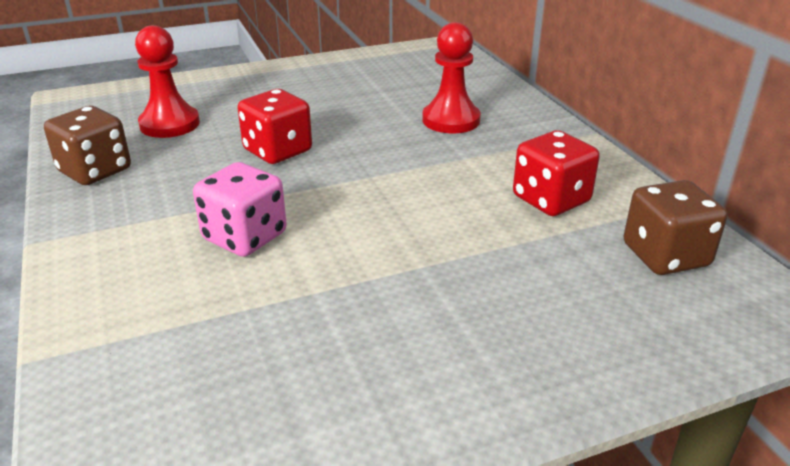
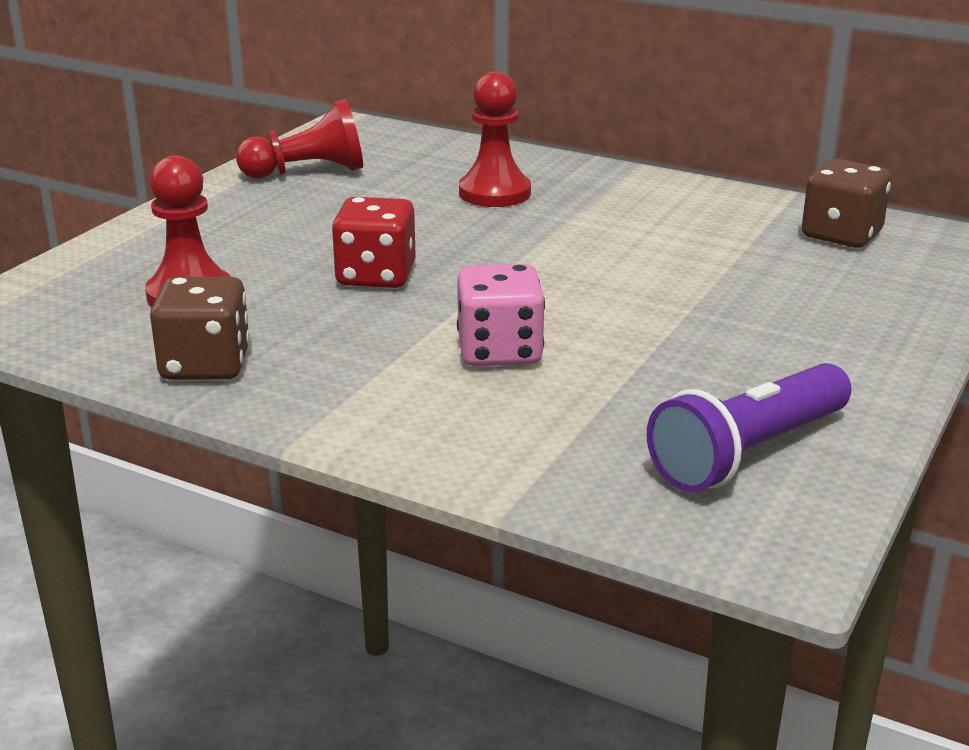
camera: 40 degrees left, 5 degrees down
red dice [513,130,600,216] -> none
none -> red pawn [236,99,363,178]
none -> purple flashlight [647,363,852,492]

